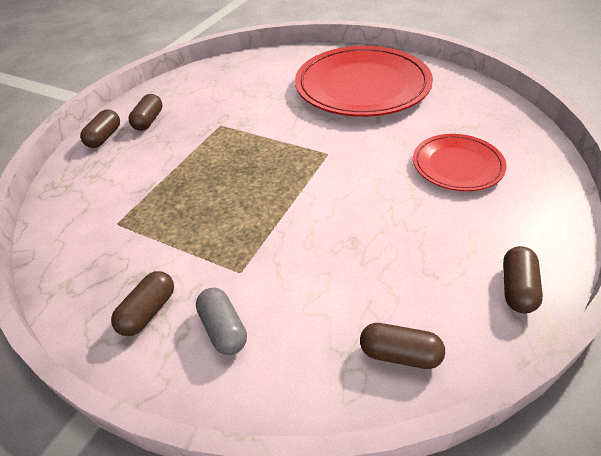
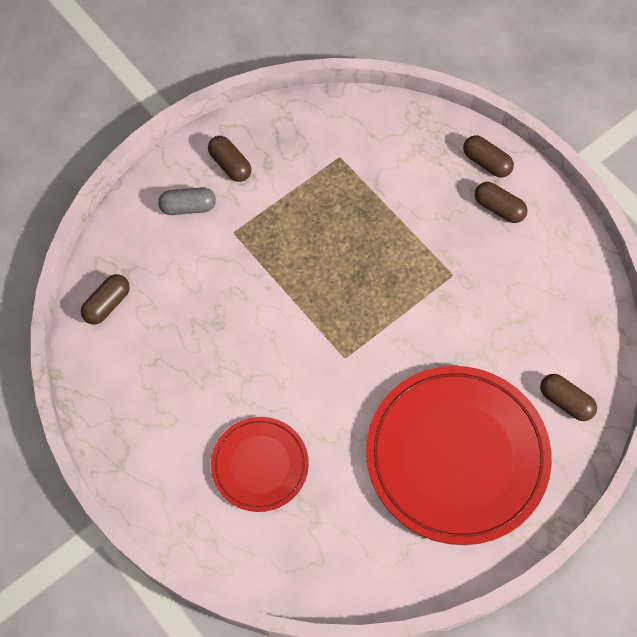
camera: 110 degrees right, 20 degrees up
brown capsule [503,246,543,313] -> brown capsule moved to [540,374,597,421]

